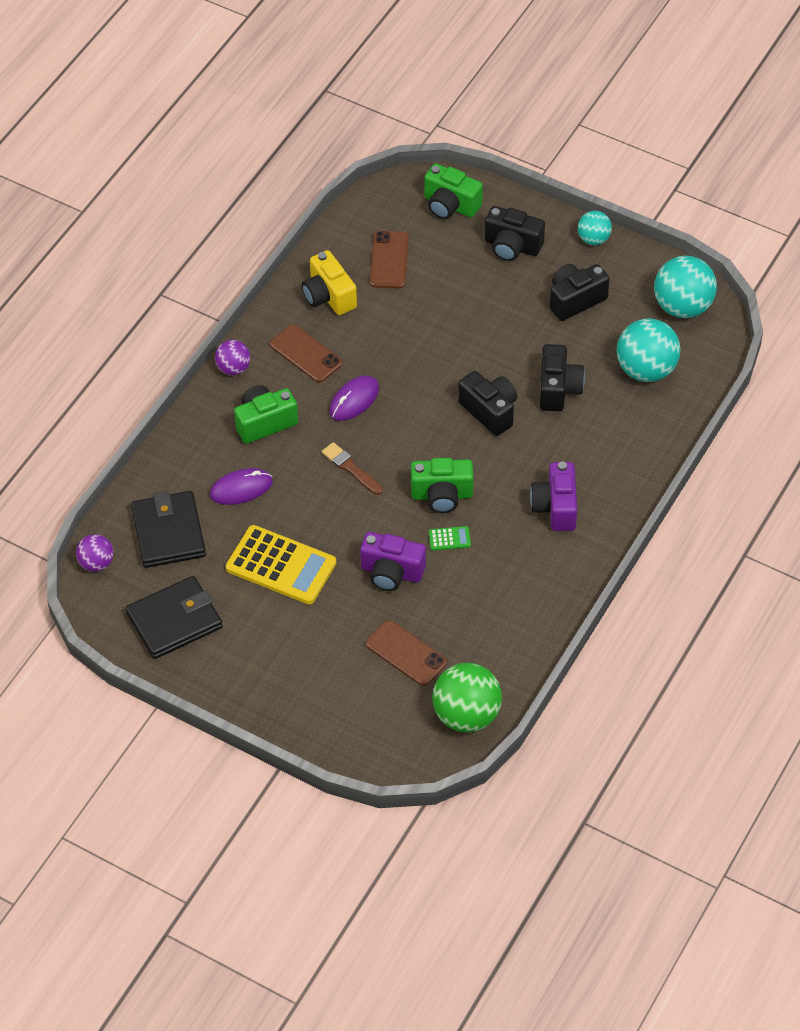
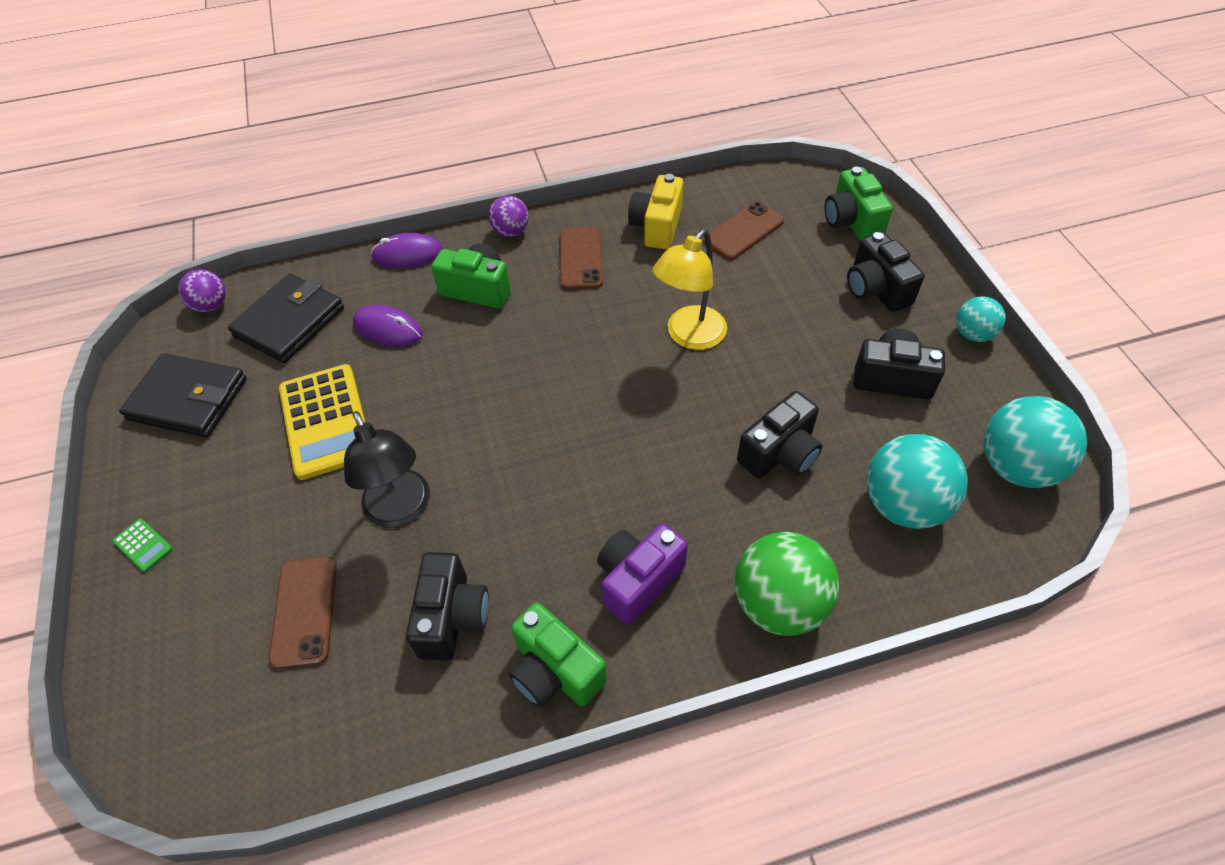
camera: 45 degrees right, 0 degrees up
brown brush [322,442,383,495] -> none
purple mouse [329,375,379,421] -> purple mouse moved to [371,233,443,268]
purple camera [360,532,426,591] -> black lamp [344,411,430,528]
green camera [411,458,473,513] -> green camera moved to [509,602,607,708]
green calculator [429,526,471,551] -> green calculator moved to [112,518,173,572]
green ball [432,663,502,733] -> green ball moved to [735,532,839,636]
black camera [458,371,517,436] -> black camera moved to [406,552,489,660]
none -> yellow lamp [653,229,727,350]

